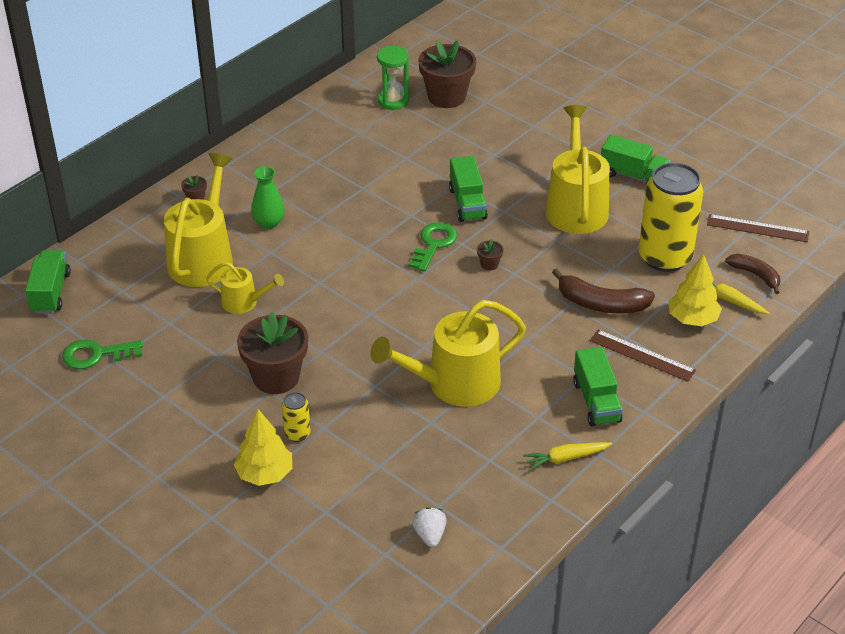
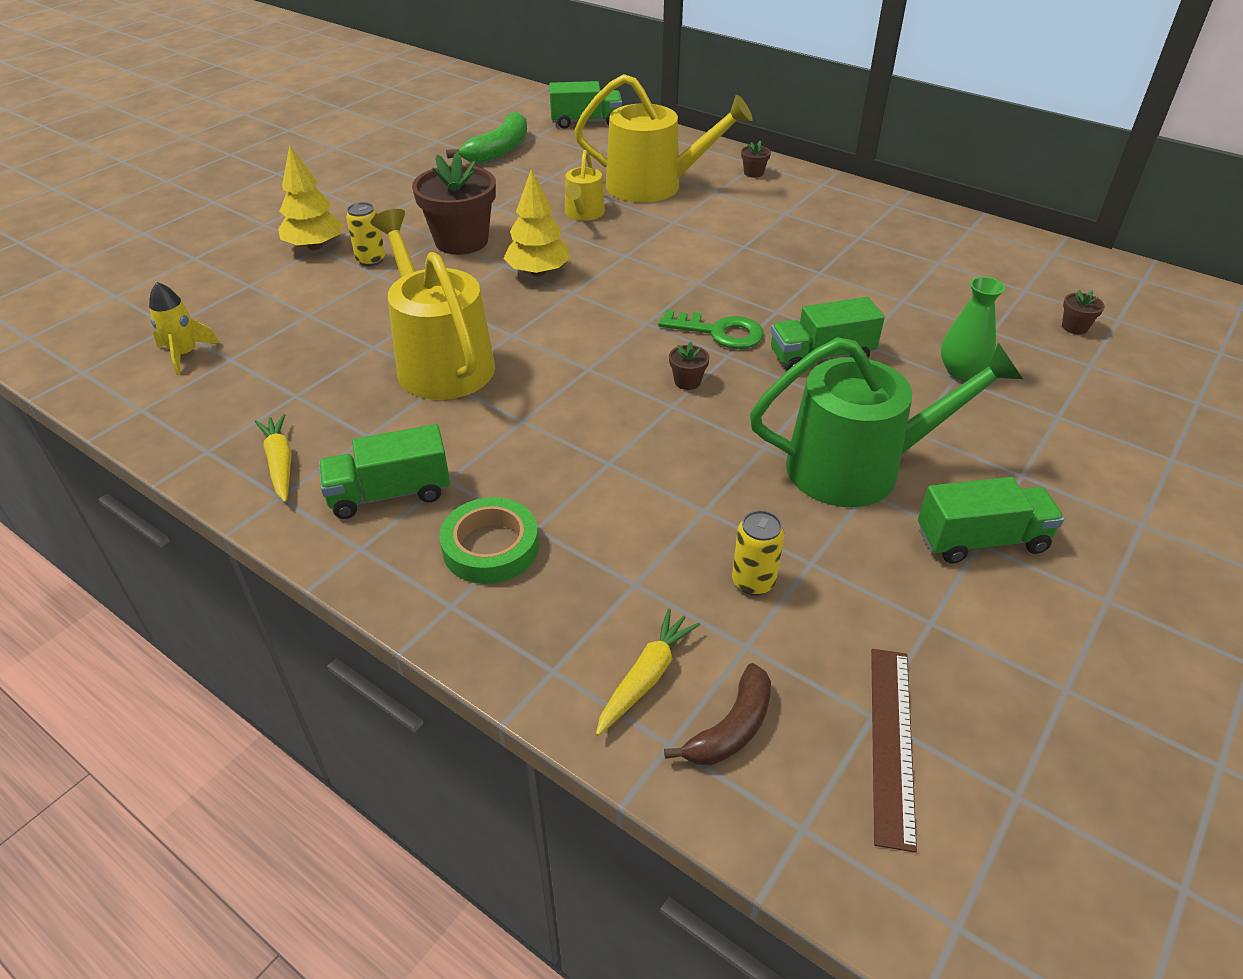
camera: 85 degrees right, 0 degrees up
green key [62,340,143,369] -> green banana [446,112,527,163]
green vase [251,166,285,229] -> green vase moved to [941,277,1005,380]
green hourglass [377,46,409,110] -> none
white strawberry [412,507,447,547] -> yellow rocket [149,282,219,375]
brown flower pot [418,40,476,108] -> brown flower pot [1062,290,1105,334], size x0.41
yellow watering can [545,105,610,234] -> green watering can [750,337,1023,507]
brown banana [552,268,655,314] -> none
brown ruler [590,330,696,382] -> green tape [439,497,539,584]
green truck [601,135,671,184] -> green truck turned 120 degrees counterclockwise [918,477,1065,564]
yellow can [639,163,704,272] -> yellow can [732,510,784,595], size x0.43
yellow tree [668,254,722,326] -> yellow tree moved to [503,169,571,277]

